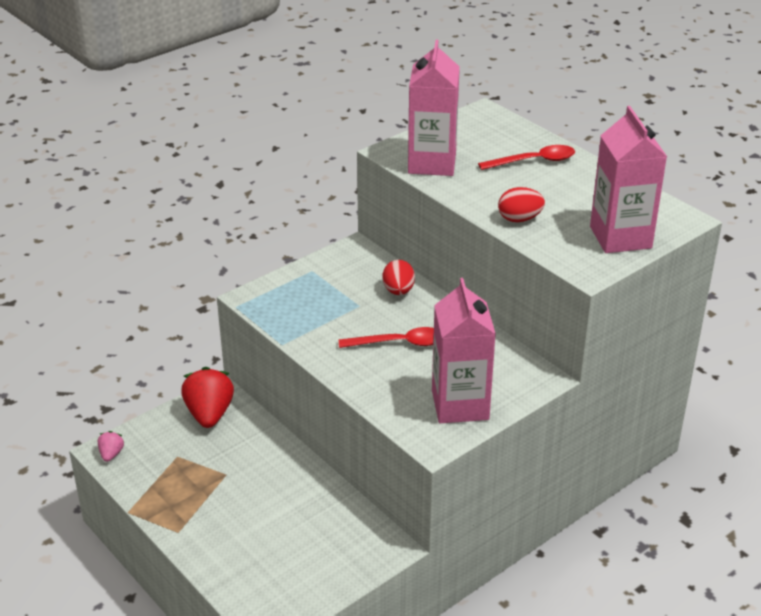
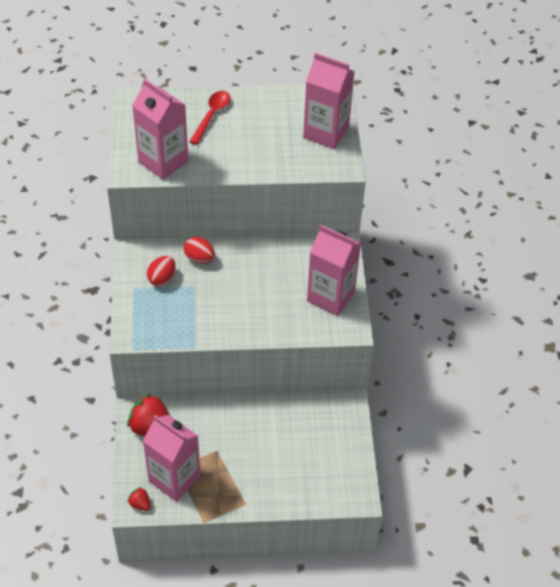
camera: 55 degrees left, 15 degrees up
pink strawberry [98,431,124,462] -> red strawberry [128,487,151,511]
red spoon [339,327,434,348] -> none
red egg [498,187,545,222] -> red egg moved to [147,256,176,286]
none -> pink carton [143,415,200,502]

